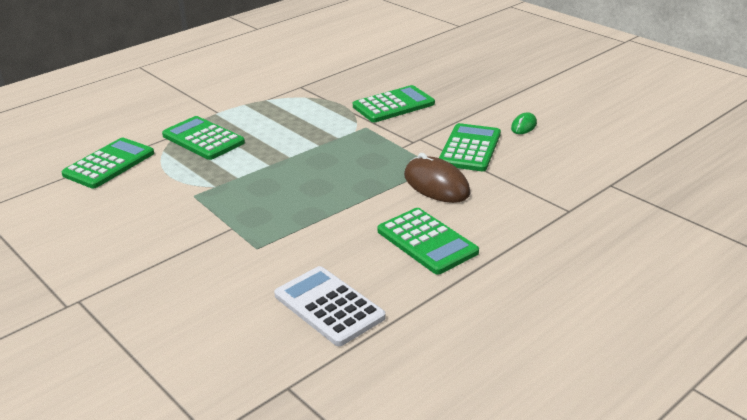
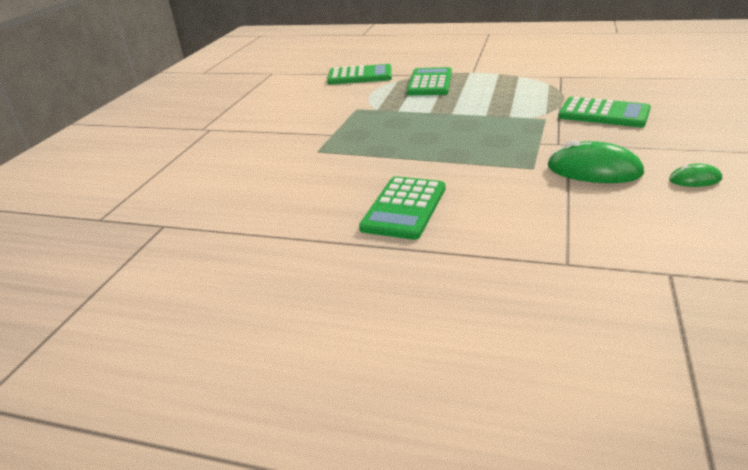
camera: 60 degrees right, 0 degrees up
white calculator [274,266,386,346] -> none
brown mouse [404,153,471,203] -> none
green calculator [439,123,501,171] -> green mouse [548,140,644,183]

